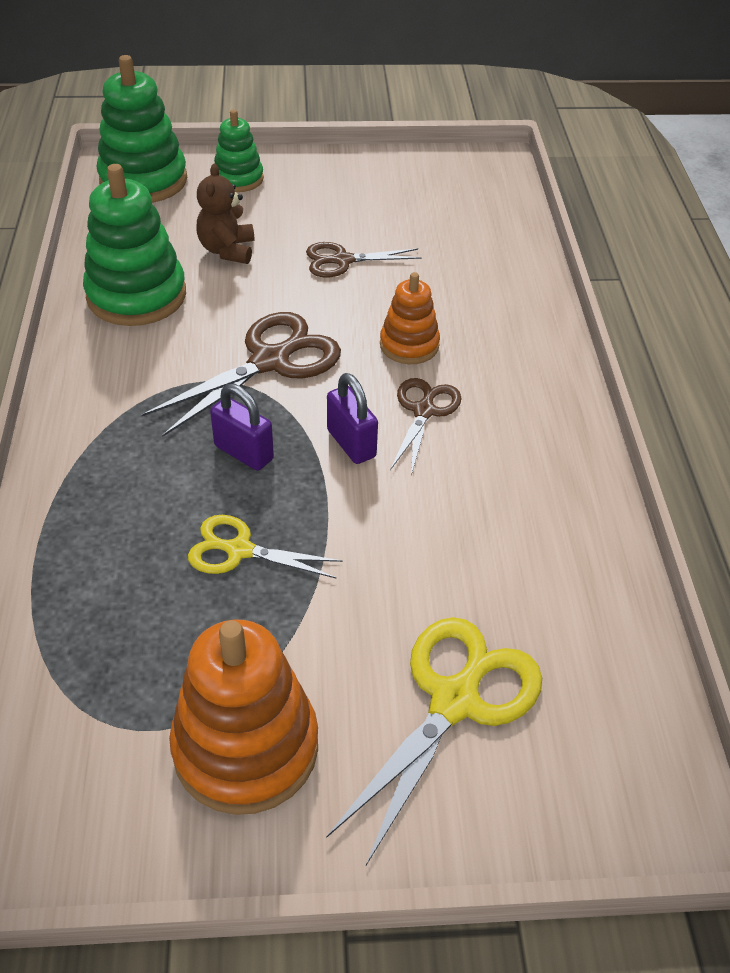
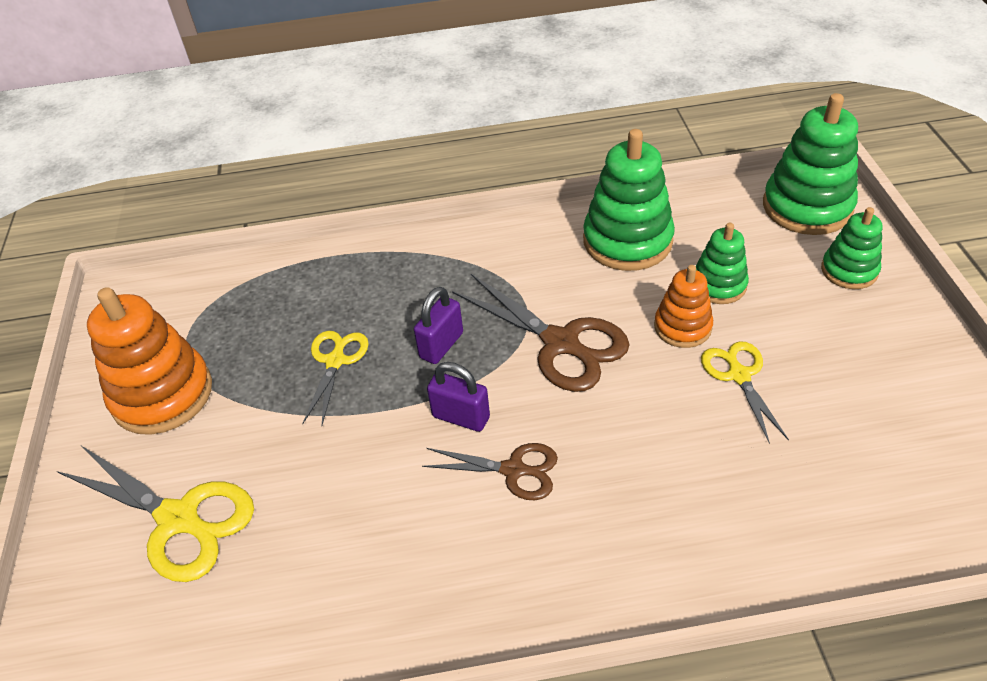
camera: 90 degrees right, 0 degrees up
brown teddy bear [197,164,254,264] -> green stacking toy [696,223,749,304]
brown scissors [306,242,422,278] -> yellow scissors [701,341,789,444]
purple padlock [327,373,378,464] -> purple padlock turned 60 degrees clockwise [427,362,490,432]
orange stacking toy [380,272,440,364] -> orange stacking toy moved to [654,265,713,348]

